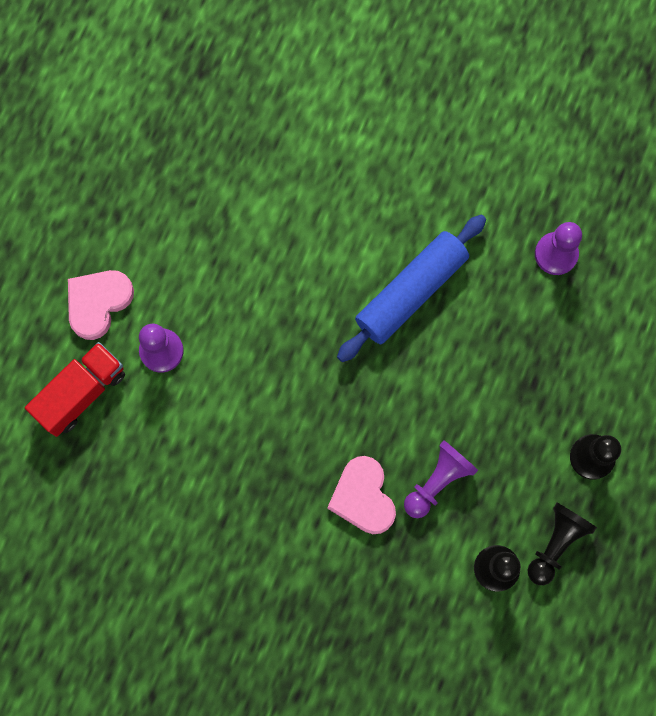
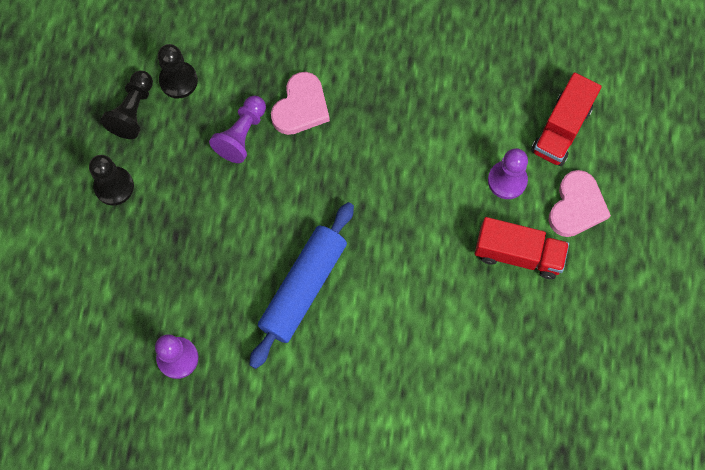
camera: 165 degrees right, 5 degrees down
pink heart [327,456,396,534] -> pink heart turned 60 degrees clockwise [271,72,330,135]
none -> red truck [474,217,569,279]

